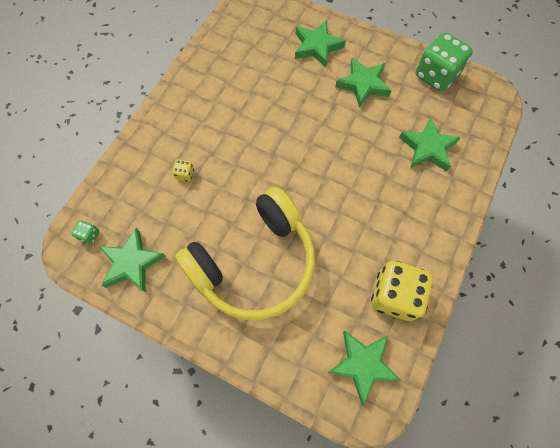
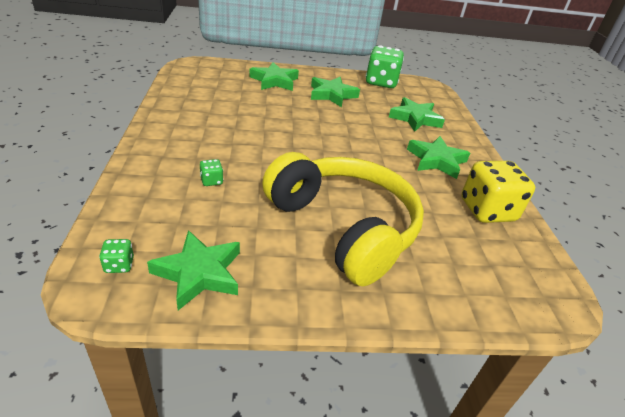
camera: 35 degrees left, 30 degrees down
yellow dice [172,159,194,182] -> green dice [200,159,223,186]
yellow headphones [175,187,315,320] -> yellow headphones turned 60 degrees counterclockwise [262,152,424,286]
green star [327,331,401,405] -> green star moved to [407,136,470,179]

